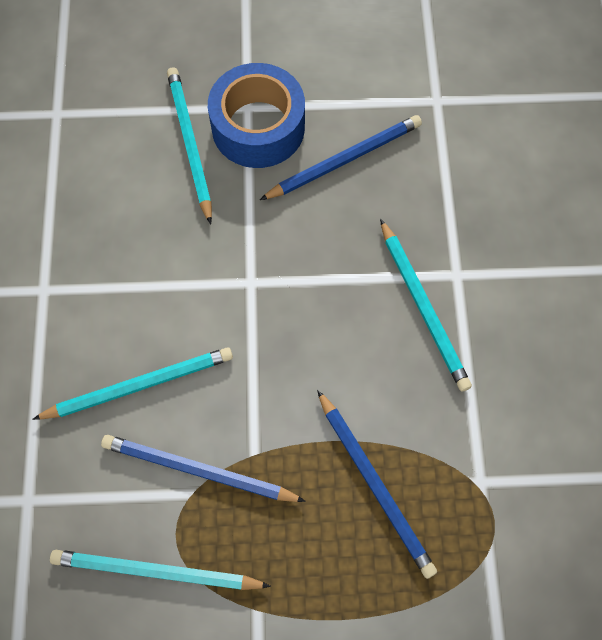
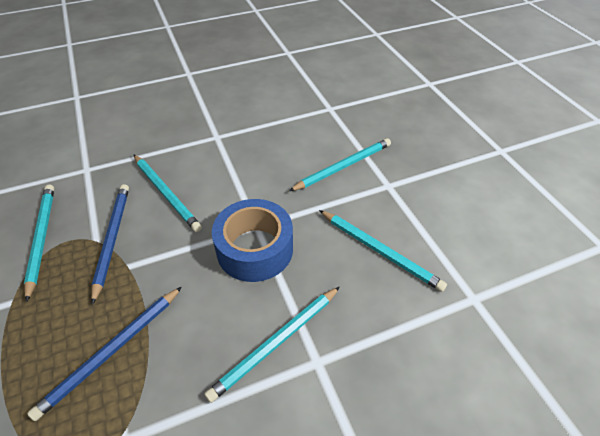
camera: 70 degrees right, 20 degrees down
blue tape [208,63,305,168] -> blue tape moved to [212,199,293,282]
blue pencil [260,115,422,200] -> turquoise pencil [319,210,447,292]

